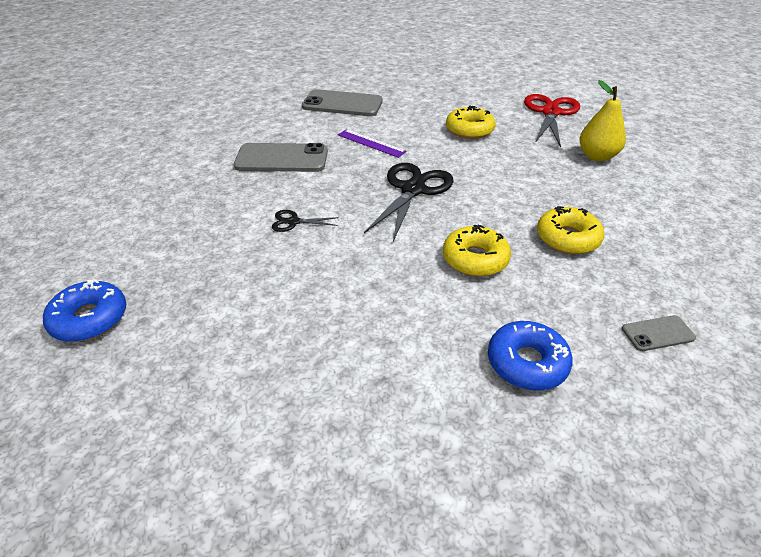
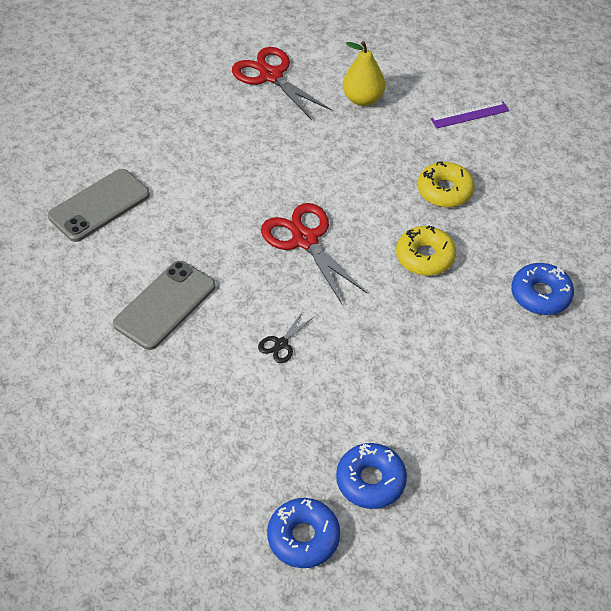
camera: 55 degrees left, 10 degrees up
purple ruler [338,129,407,158] -> purple ruler moved to [431,101,509,129]
black scissors [364,163,453,241] -> red scissors [261,203,367,304]
yellow donut [446,106,496,139] -> none
grey phone [622,315,696,351] -> none
none -> blue donut [336,443,407,509]

